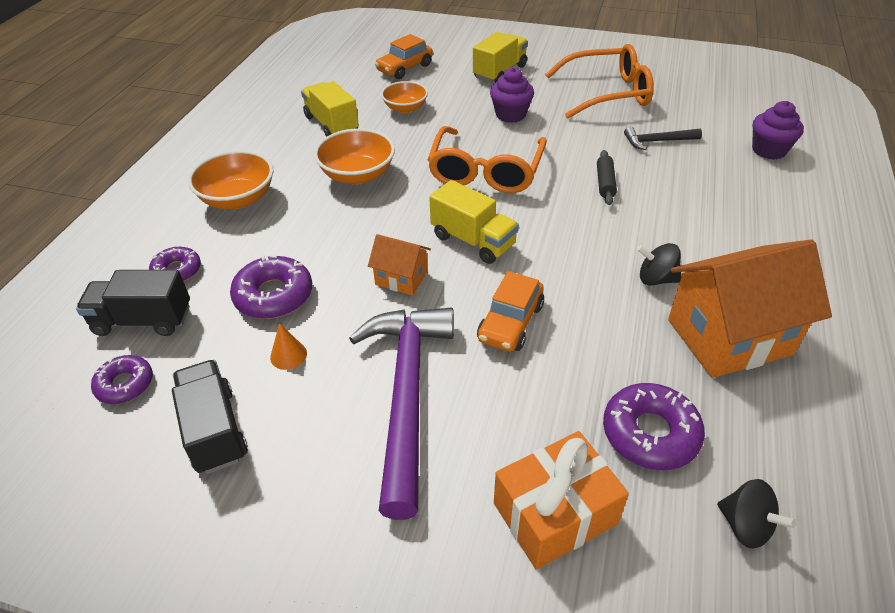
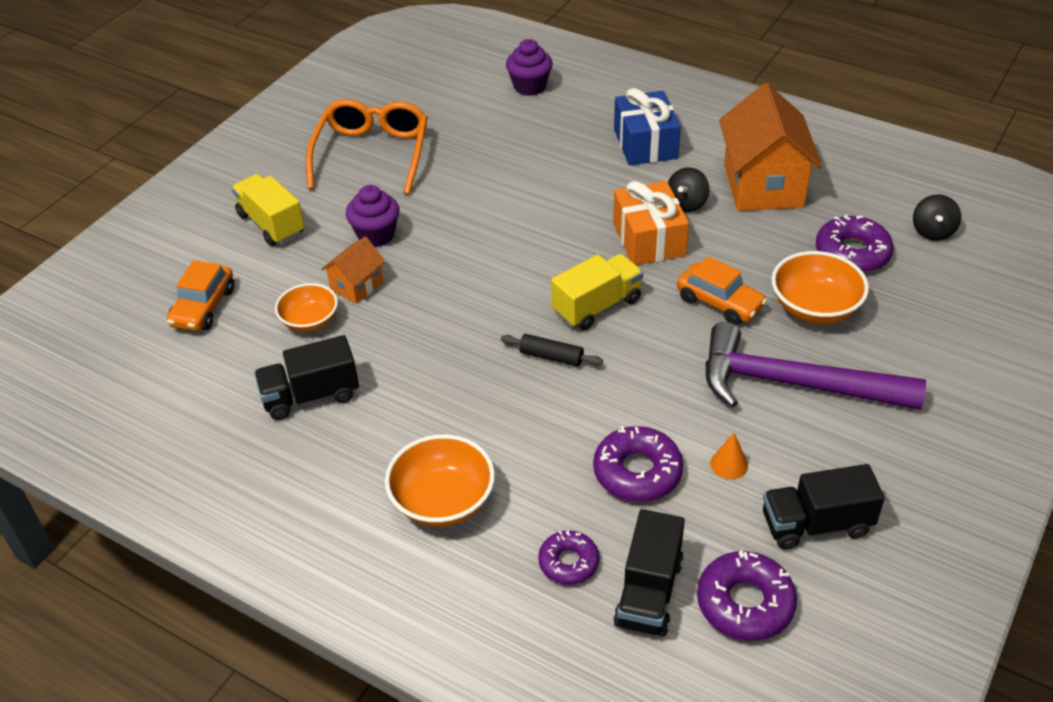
camera: 75 degrees left, 0 degrees up
purple donut [91,355,153,404] -> purple donut [697,550,797,641], size x1.56
yellow truck [301,81,359,137] -> black truck [254,335,359,420]
orange bowl [314,128,395,184] -> orange bowl moved to [771,251,869,324]
orange house [368,234,431,295] -> orange house moved to [321,237,385,304]
orange car [375,34,433,79] -> orange car turned 45 degrees clockwise [167,260,235,331]
orange glasses [428,126,547,193] -> none
orange gift [494,431,629,570] -> orange gift moved to [613,181,689,265]
black rolling pin [597,150,617,205] -> black rolling pin moved to [501,334,603,367]
black hammer [624,127,702,150] -> none
black spinning top [717,479,796,548] -> black spinning top turned 135 degrees clockwise [913,194,961,241]
none -> blue gift [614,88,681,165]

